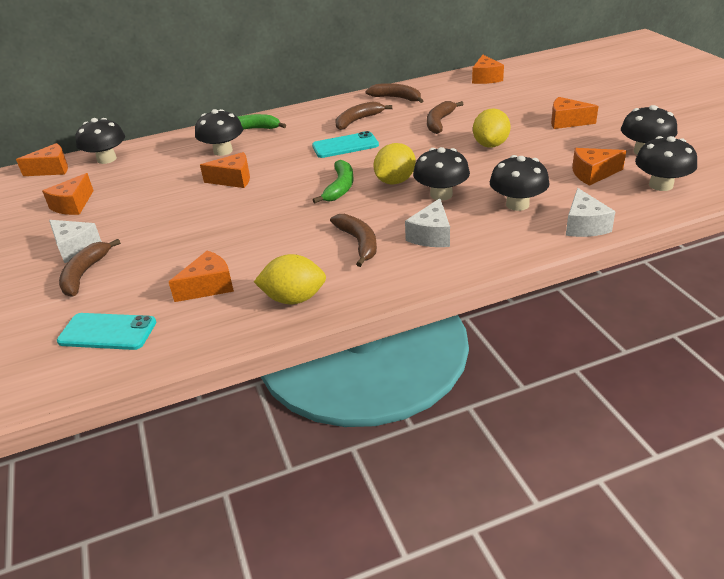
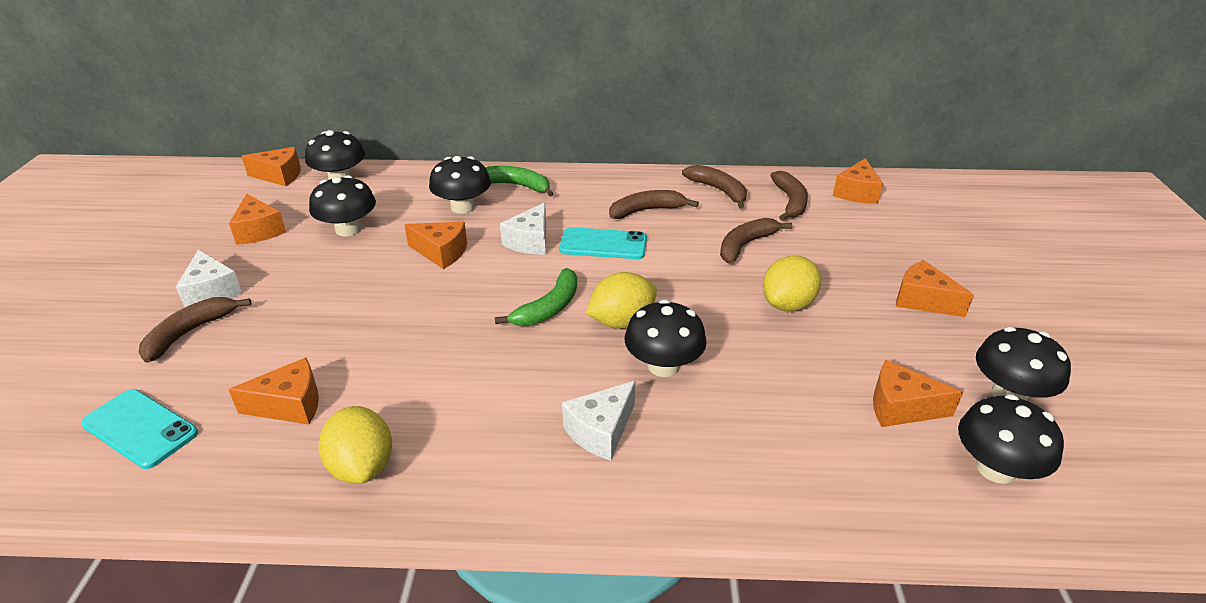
camera: 20 degrees right, 0 degrees up
orange cheese [42,173,94,215] -> orange cheese turned 75 degrees counterclockwise [229,194,286,245]
yellow lemon [254,254,326,304] -> yellow lemon turned 45 degrees clockwise [319,406,392,484]
brown banana [330,214,377,267] -> brown banana moved to [770,171,808,221]
black mushroom [490,155,550,211] -> black mushroom moved to [309,175,376,237]
white cheese [566,188,616,237] -> white cheese moved to [500,202,546,255]

